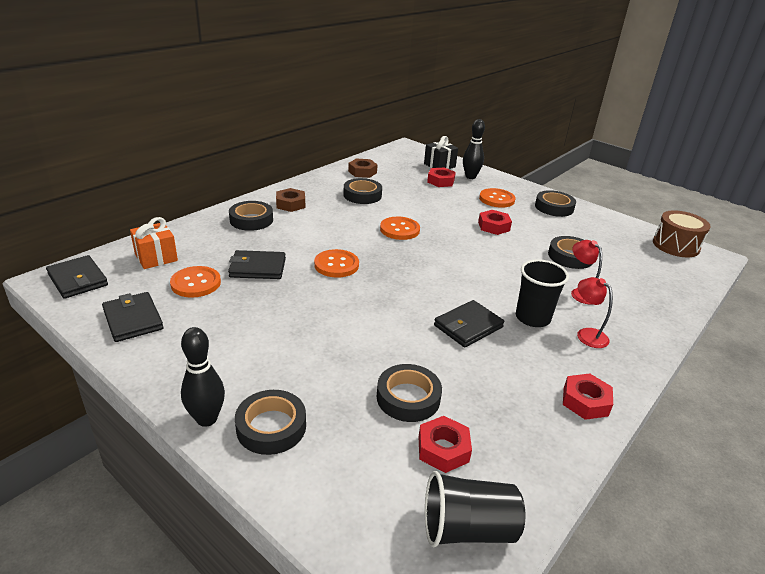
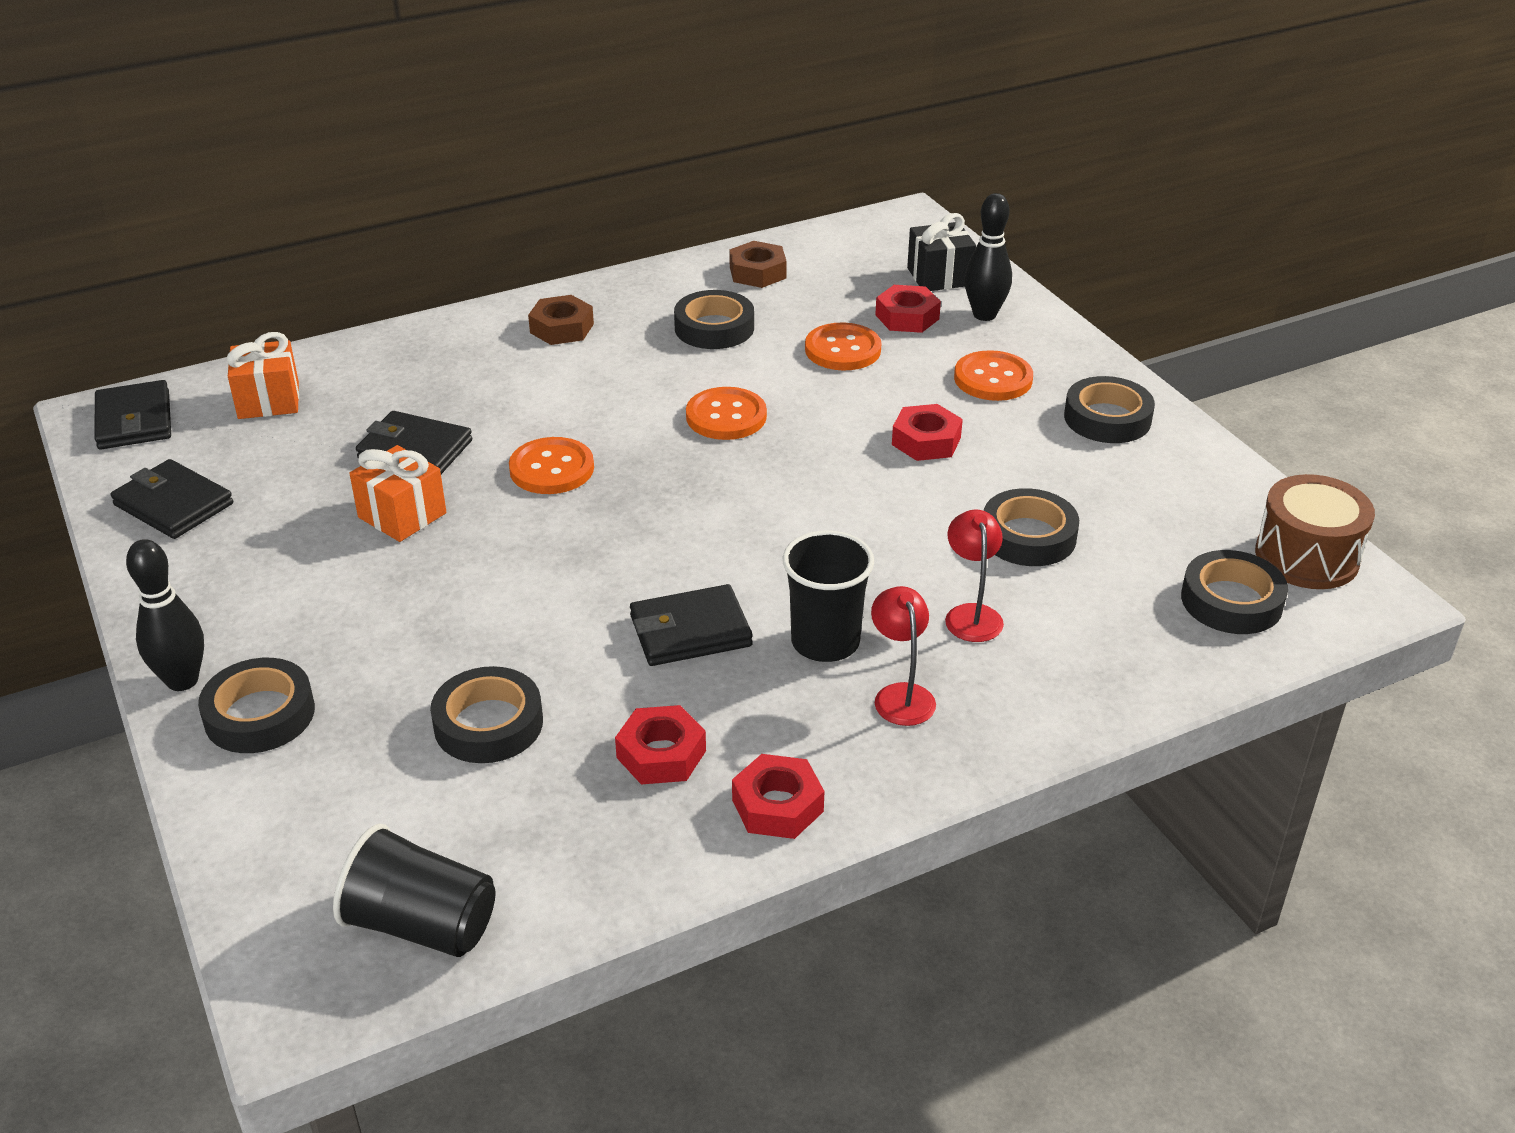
camera: 25 degrees right, 5 degrees up
black wallet [102,292,164,342] -> black wallet turned 45 degrees counterclockwise [110,459,233,539]
orange button [170,266,221,298] -> orange button moved to [805,322,882,370]
black tape [229,201,273,231] -> black tape moved to [1181,550,1288,634]
red nut [419,416,472,473] -> red nut moved to [615,705,706,784]
none -> orange gift [349,445,446,542]

